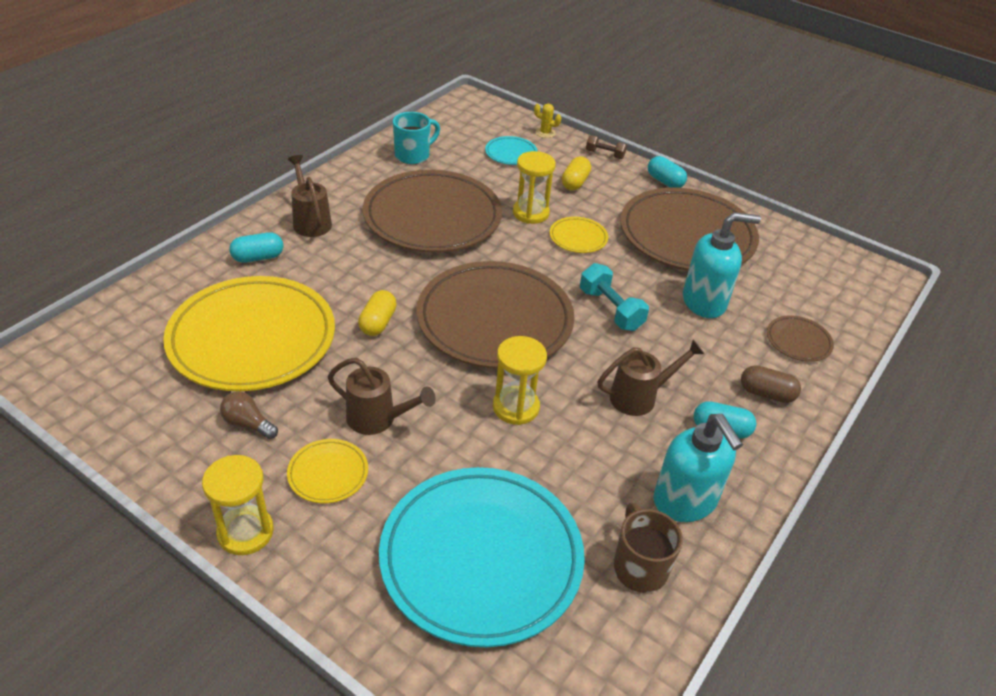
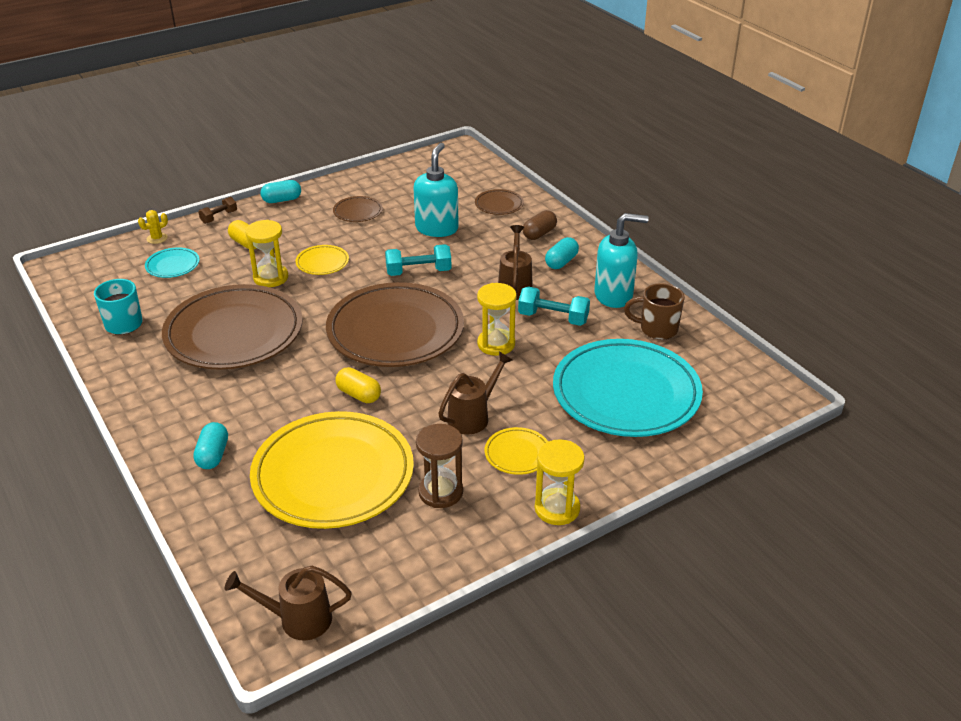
camera: 65 degrees left, 5 degrees down
brown light bulb [220,392,278,439] -> brown hourglass [416,424,463,508]
brown watering can [288,155,332,237] -> brown watering can moved to [225,566,352,641]
brown plate [620,187,759,270] -> brown plate [333,196,383,222], size x0.42
none -> turquoise dumbbell [518,286,590,326]

